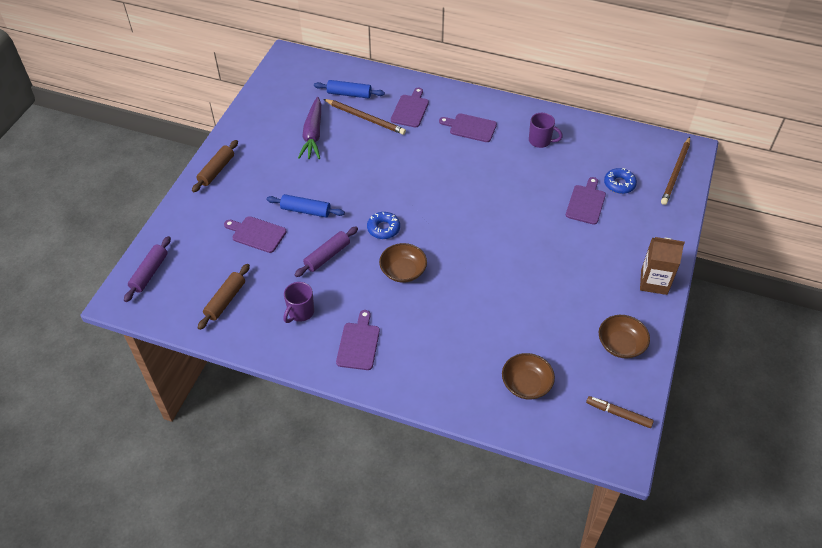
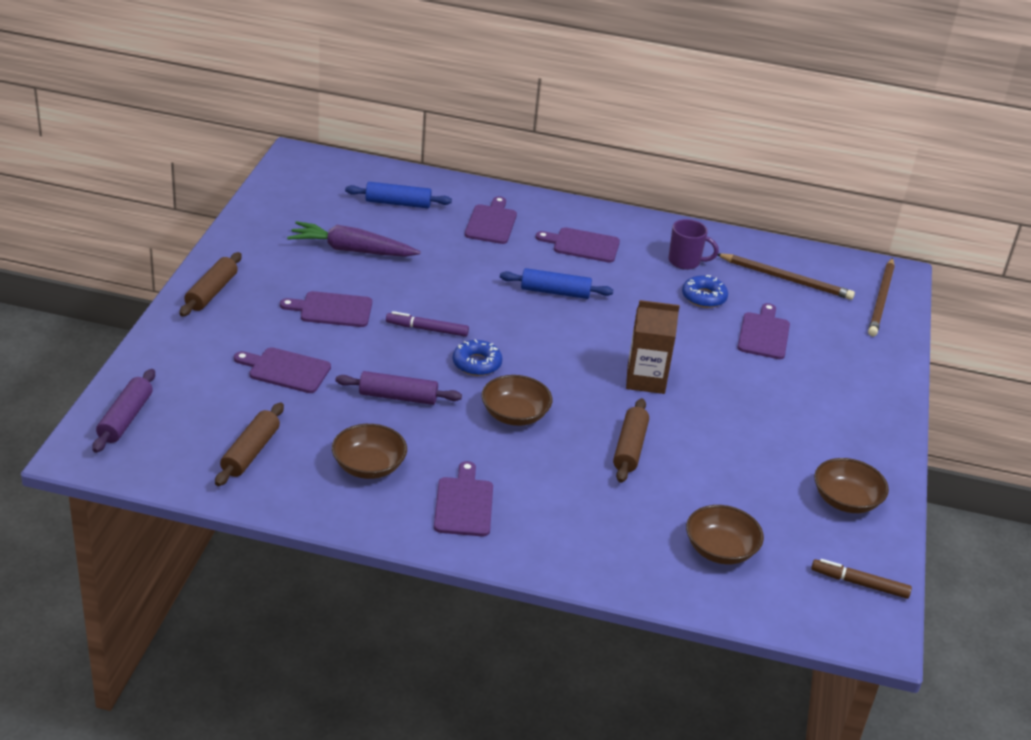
camera: 10 degrees left, 15 degrees down
blue rolling pin [266,194,345,218] -> blue rolling pin moved to [500,268,613,299]
purple mug [283,282,314,323] -> brown bowl [332,424,407,479]
purple rolling pin [294,227,358,277] -> purple rolling pin turned 60 degrees clockwise [335,371,462,405]
purple carrot [298,97,321,159] -> purple carrot turned 105 degrees clockwise [287,221,421,257]
brown pencil [323,99,406,135] -> brown pencil moved to [718,253,855,300]
blue donut [604,168,637,194] -> blue donut moved to [682,275,728,308]
brown carton [640,237,685,295] -> brown carton moved to [626,300,680,394]
none -> purple cutting board [280,291,372,327]
none -> purple marker [386,311,469,337]
none -> brown rolling pin [613,398,649,483]

